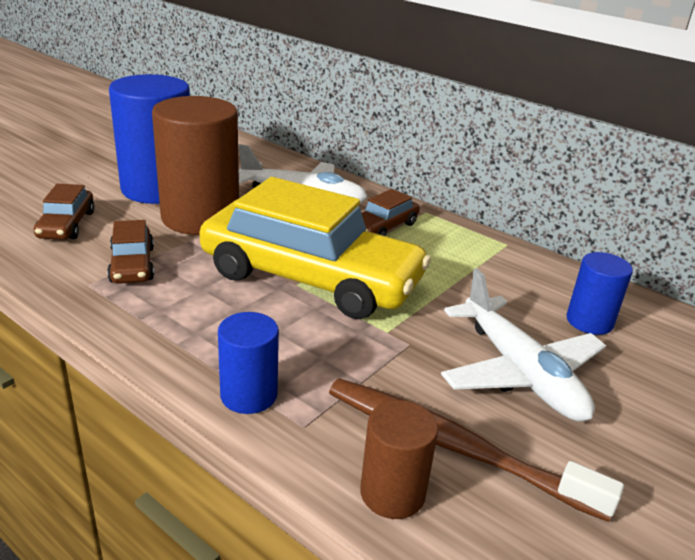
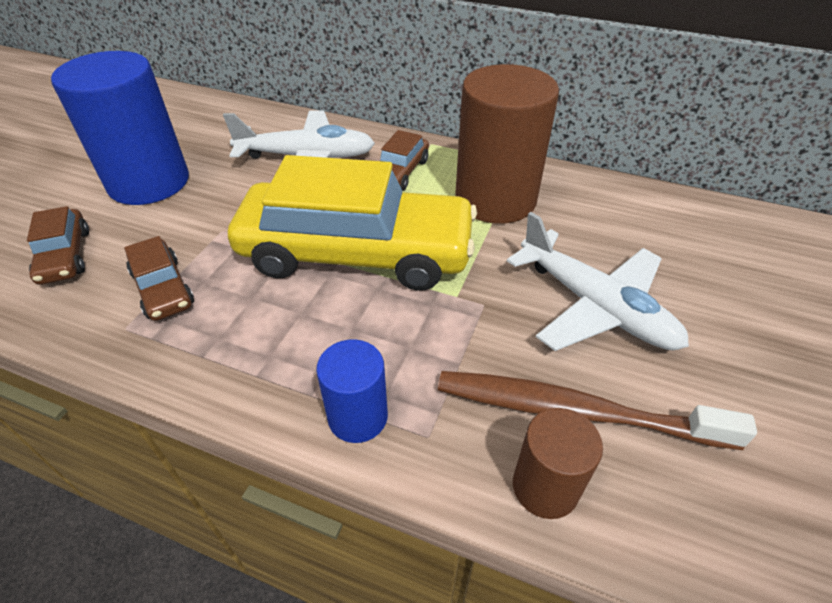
camera: 15 degrees left, 15 degrees up
brown cylinder [152,96,239,235] -> brown cylinder moved to [455,64,559,224]
blue cylinder [566,252,633,335] -> none

